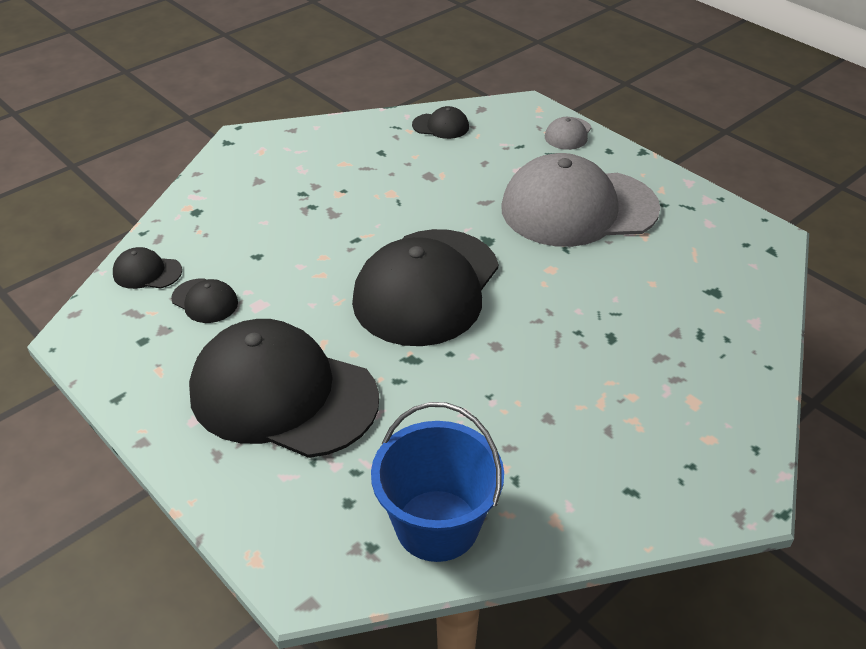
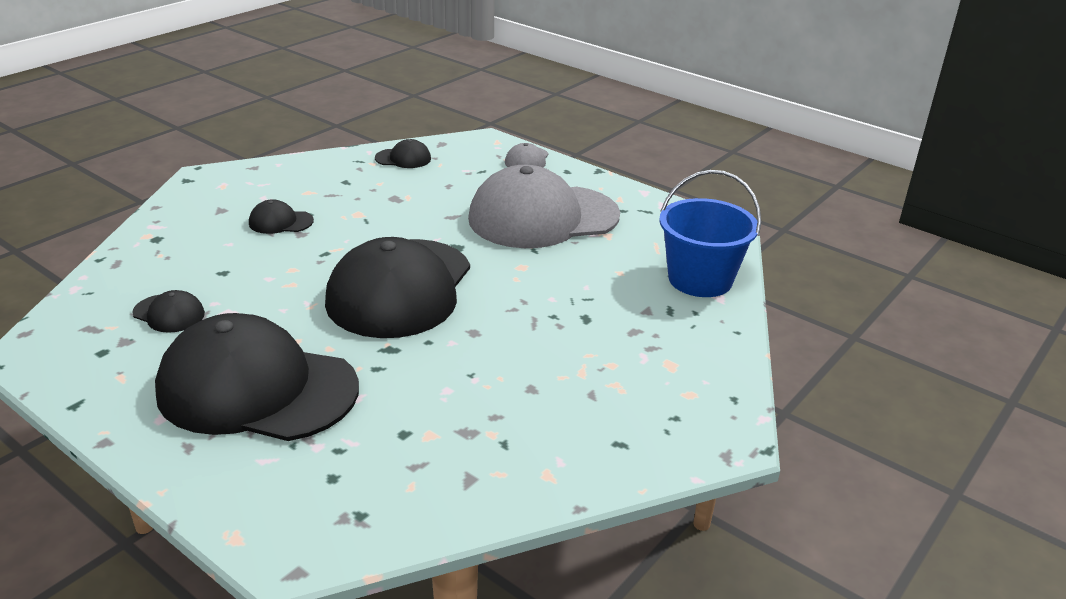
camera: 10 degrees left, 10 degrees down
black cap [113,247,182,289] -> black cap moved to [249,199,314,234]
blue bucket [371,402,504,562] -> blue bucket moved to [659,170,761,297]

